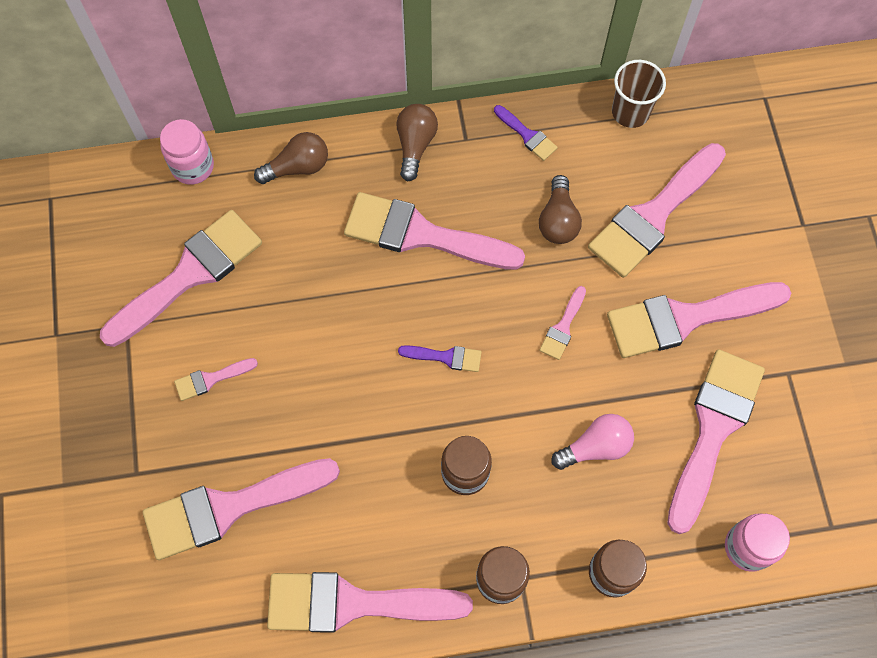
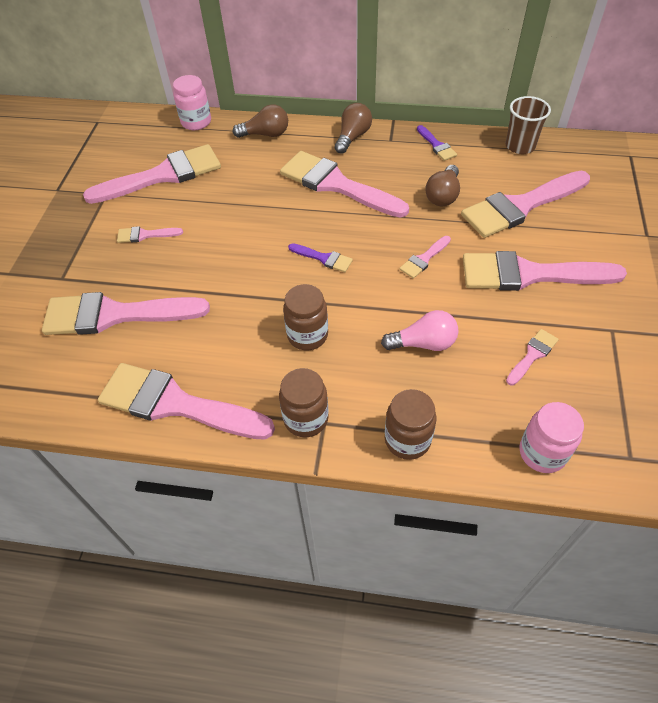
camera: 20 degrees right, 15 degrees down
pink brush [667,350,765,534] -> pink brush [506,329,559,385], size x0.44

